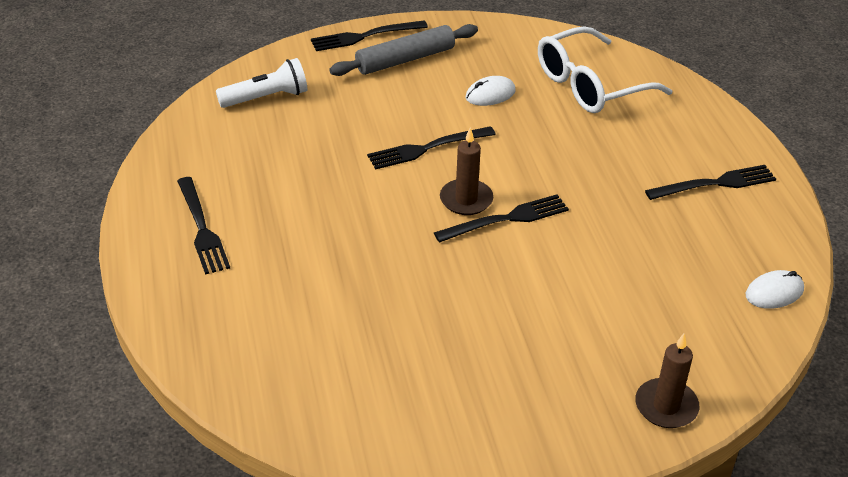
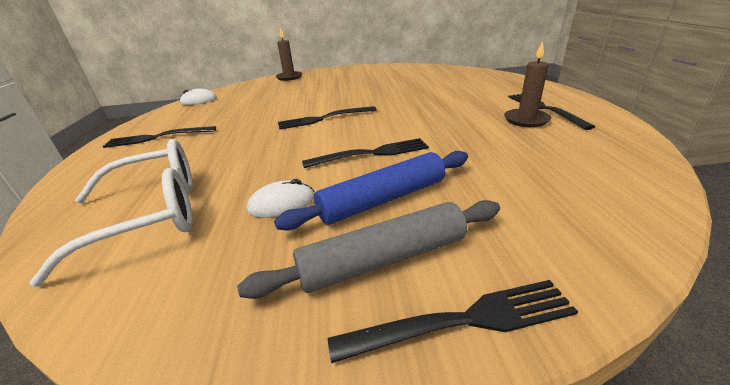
camera: 170 degrees left, 10 degrees down
white flashlight [216,58,307,108] -> none
brown candle [440,127,493,215] -> brown candle moved to [504,41,551,127]
none -> blue rolling pin [274,151,468,230]

